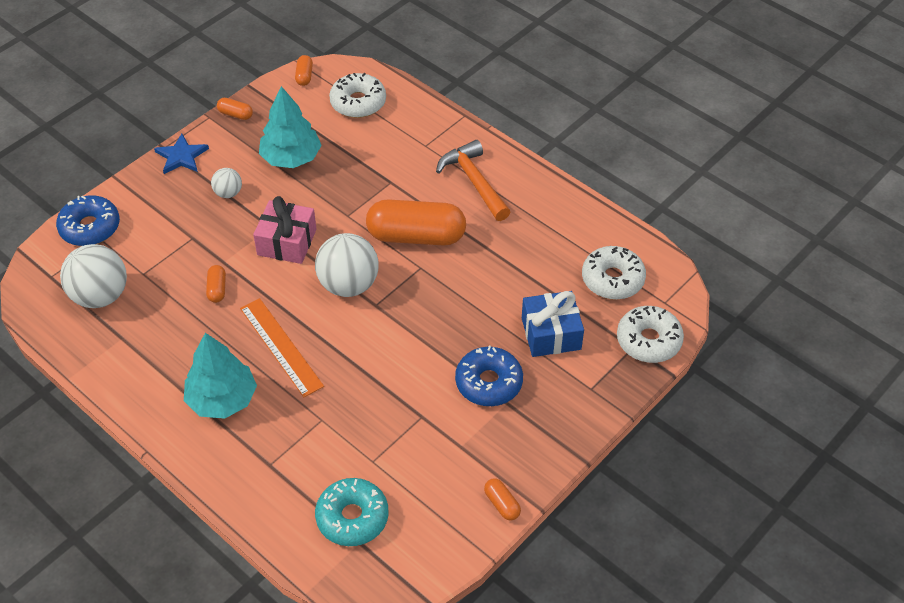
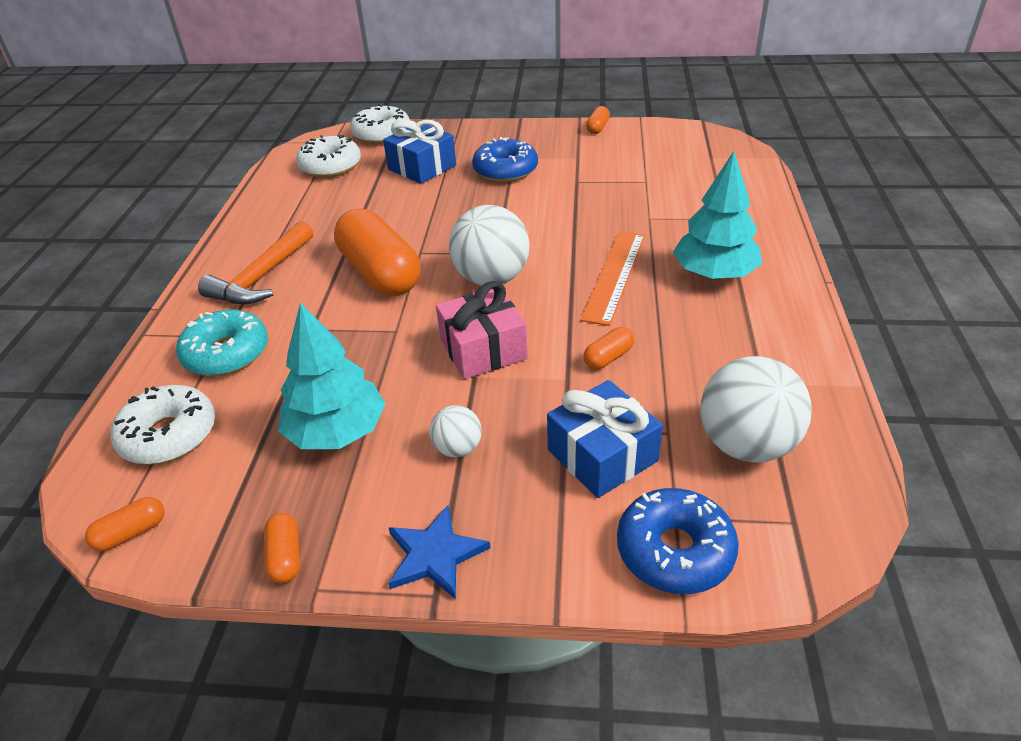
camera: 125 degrees left, 10 degrees down
turquoise donut [315,478,389,546] -> turquoise donut moved to [176,309,268,376]
none -> blue gift [547,380,663,498]

